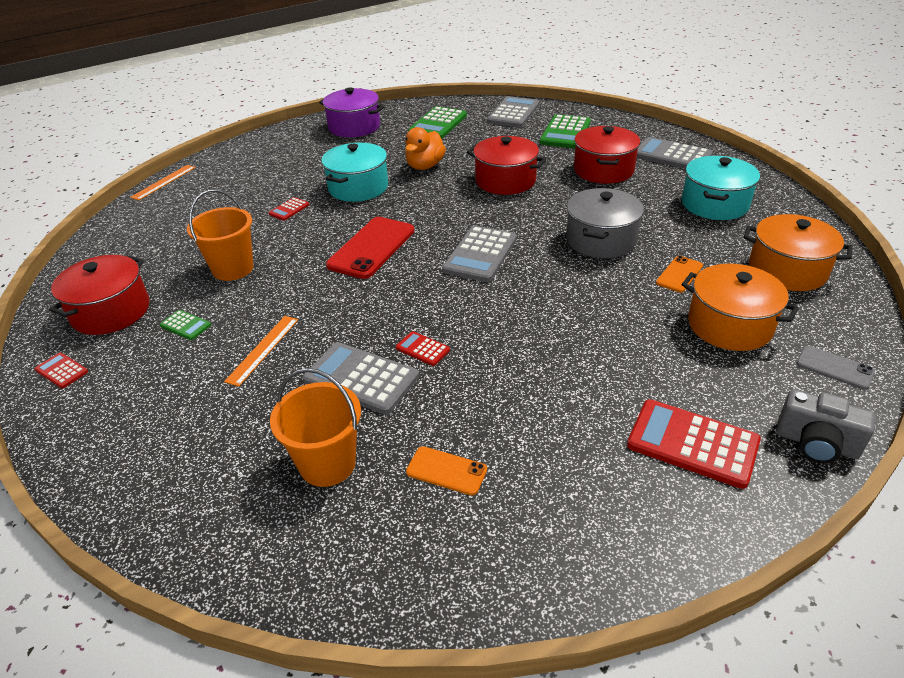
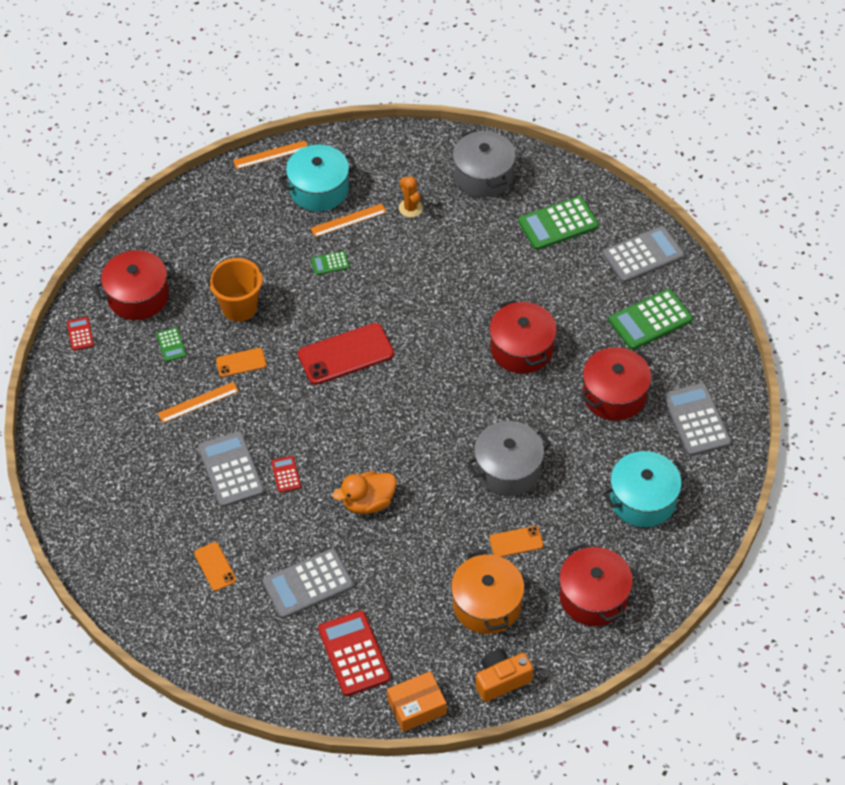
camera: 40 degrees right, 15 degrees up
red calculator [269,197,309,221] -> green calculator [311,251,350,275]
orange bucket [270,368,361,487] -> none
purple pot [319,87,384,137] -> grey pot [453,129,516,198]
turquoise pot [321,143,388,202] -> turquoise pot moved to [279,144,357,212]
orange duck [405,127,446,170] -> orange duck moved to [333,471,397,514]
grey calculator [442,225,517,282] -> grey calculator moved to [263,548,354,619]
orange pot [744,214,852,291] -> red pot [559,543,633,626]
grey camera [776,389,875,464] -> orange box [387,671,447,732]
grey phone [796,346,875,390] -> orange camera [476,649,533,702]
none -> orange phone [216,348,266,377]
none -> orange ruler [310,203,387,237]
none -> orange cactus [399,176,423,217]

